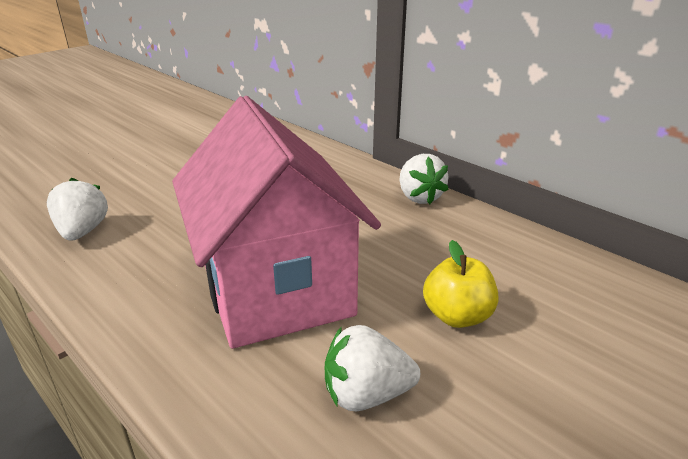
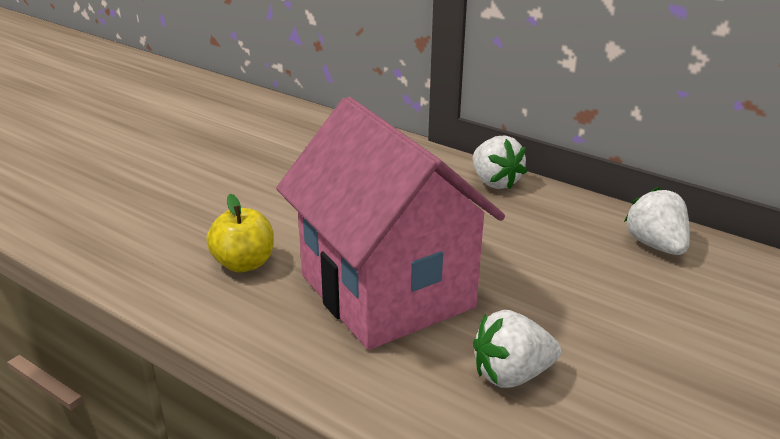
camera: 10 degrees left, 0 degrees up
white strawberry [47,178,108,241] -> white strawberry moved to [624,187,690,255]
yellow apple [423,240,498,328] -> yellow apple moved to [206,194,274,272]

